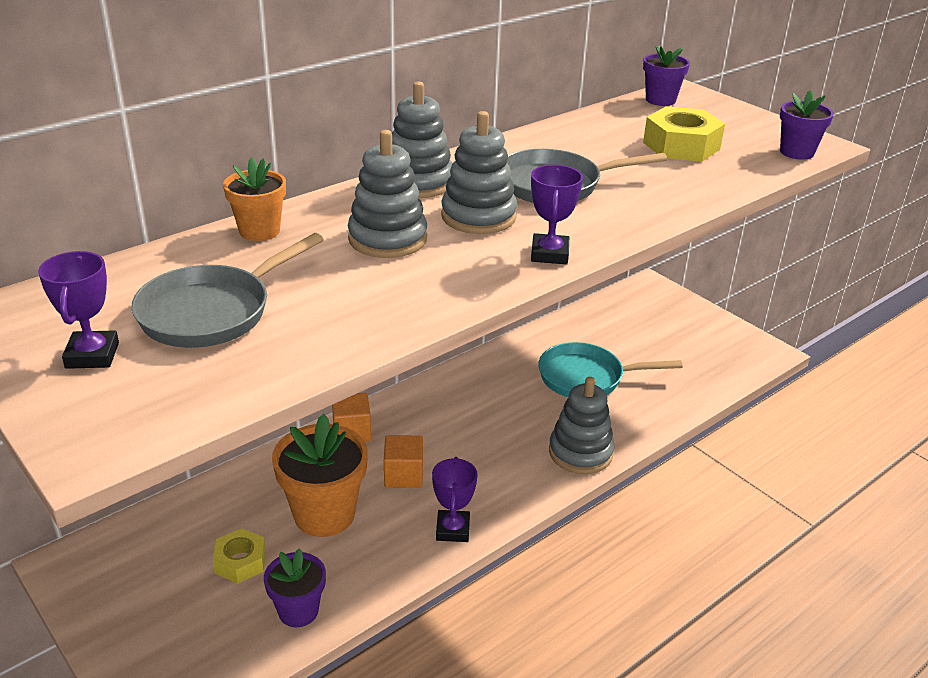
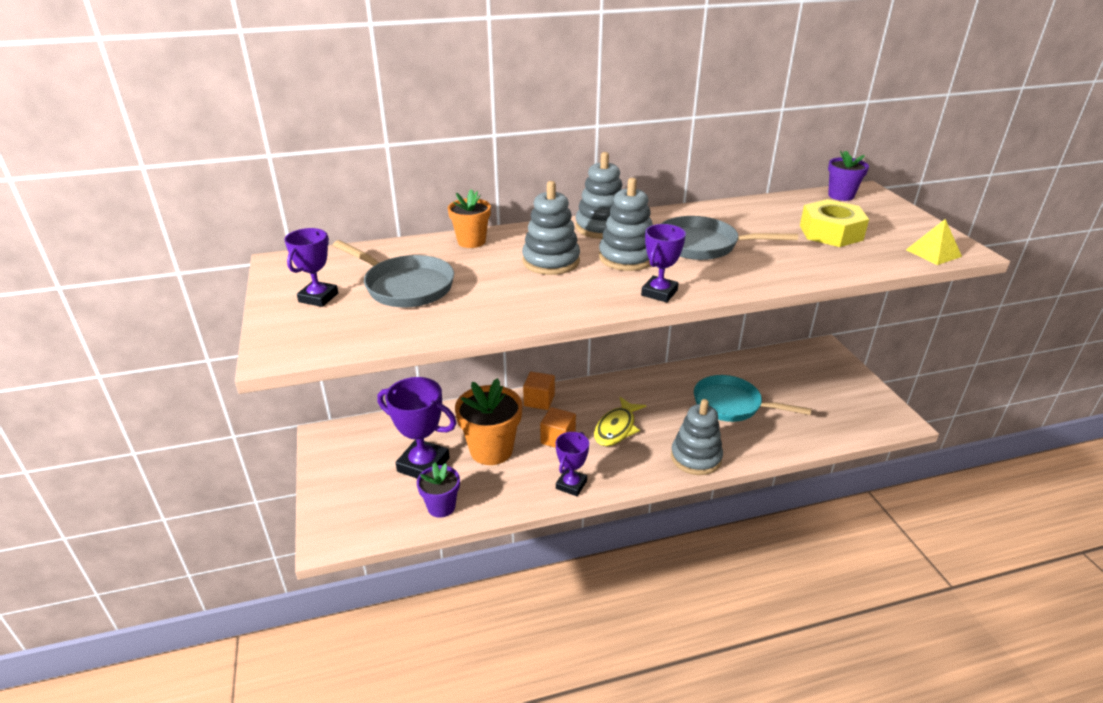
camera: 25 degrees right, 0 degrees up
grey pan [131,233,324,348] -> grey pan turned 120 degrees counterclockwise [333,240,454,307]
yellow nut [213,528,266,583] -> purple trophy [377,377,456,478]
purple flower pot [780,90,834,160] -> yellow pyramid [906,219,962,265]
none -> yellow fish [594,397,646,446]

